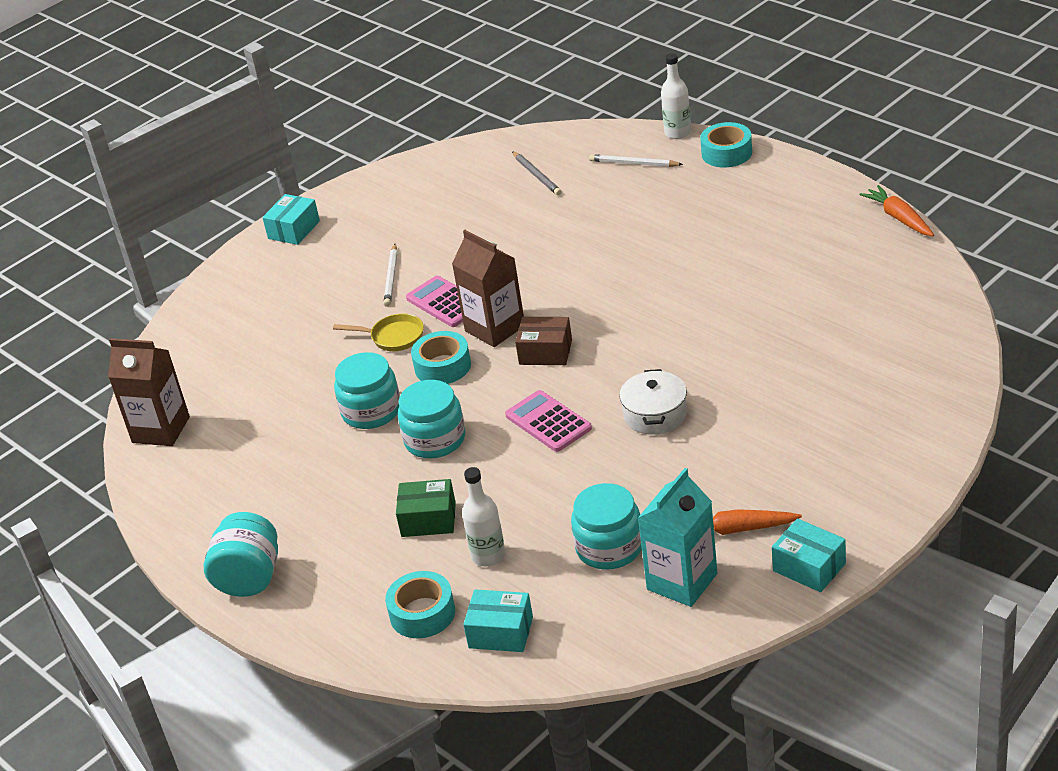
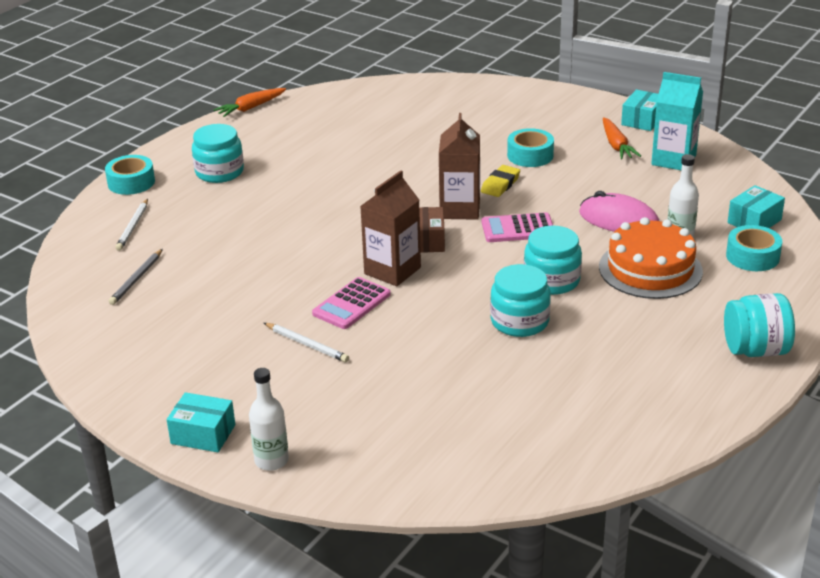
camera: 105 degrees left, 5 degrees down
brown carton [108,338,190,446] -> brown carton moved to [439,113,480,220]
yellow pan [333,314,424,351] -> none
white pencil [383,244,398,307] -> white pencil turned 45 degrees clockwise [264,323,349,362]
green box [396,479,456,537] -> orange cake [599,217,703,299]
turquoise tape [411,331,471,384] -> turquoise tape moved to [507,128,554,167]
turquoise box [463,589,533,652] -> turquoise box turned 45 degrees clockwise [728,185,785,228]
pink calculator [505,390,592,452] -> pink calculator turned 45 degrees clockwise [482,212,553,242]
grey pencil [512,151,562,196] -> grey pencil turned 150 degrees clockwise [109,249,163,305]
turquoise jar [571,483,642,570] -> turquoise jar moved to [192,124,244,183]
white pot [619,369,687,435] -> yellow eraser [481,165,520,197]
white bottle [661,53,691,139] -> white bottle moved to [249,368,289,471]
none -> pink mouse [579,191,659,232]

